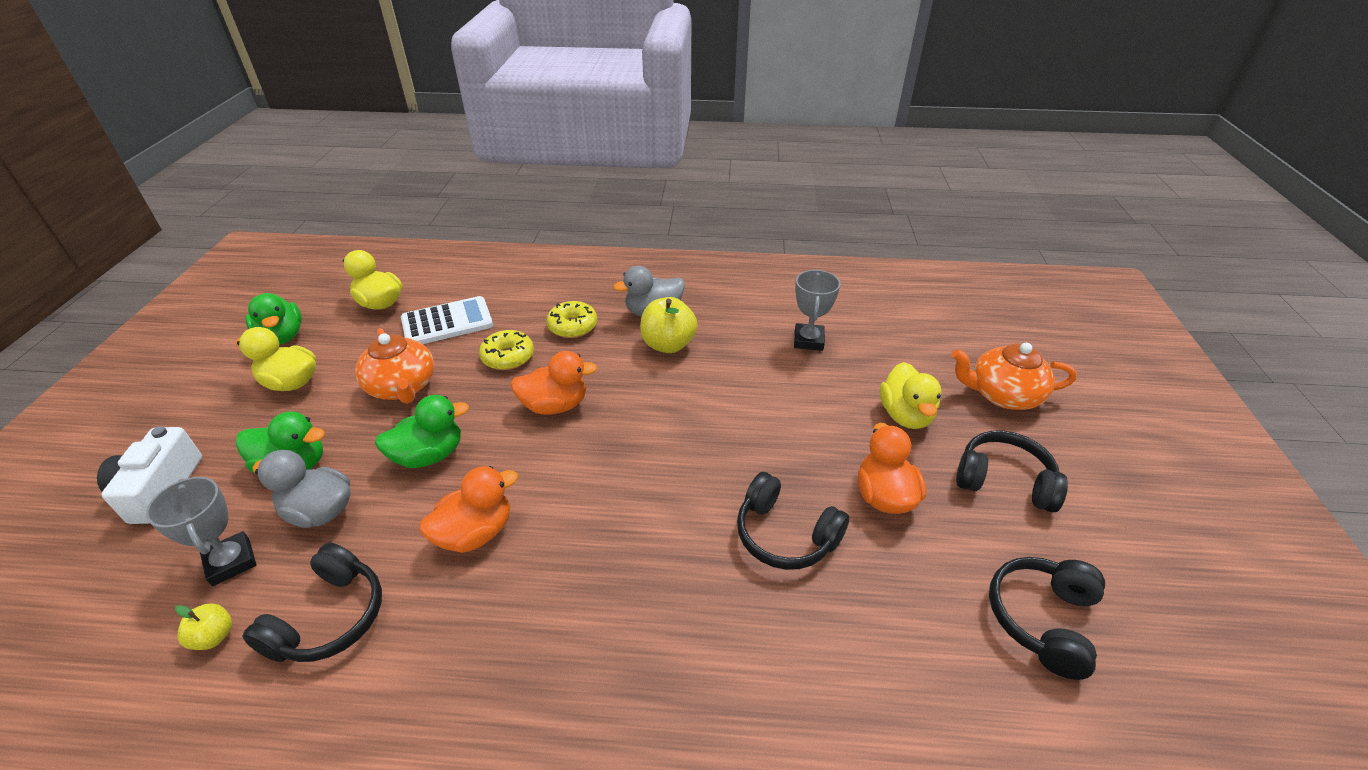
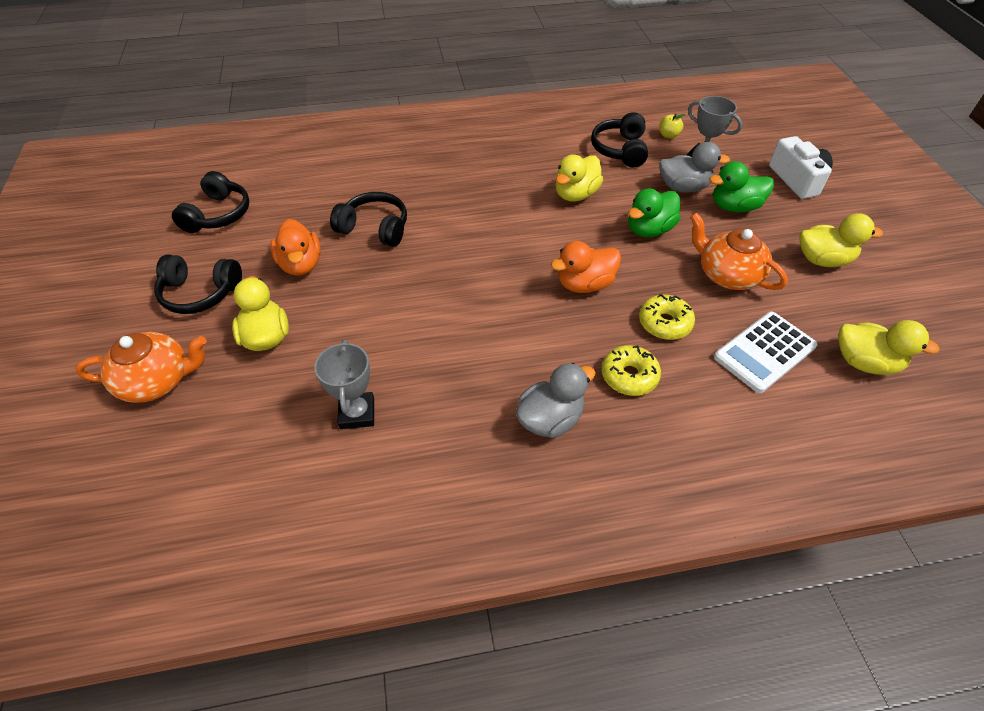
camera: 165 degrees right, 10 degrees up
green duck [245,293,302,345] -> none
orange duck [420,466,518,553] -> yellow duck [556,154,603,202]
yellow apple [640,297,698,353] -> none

